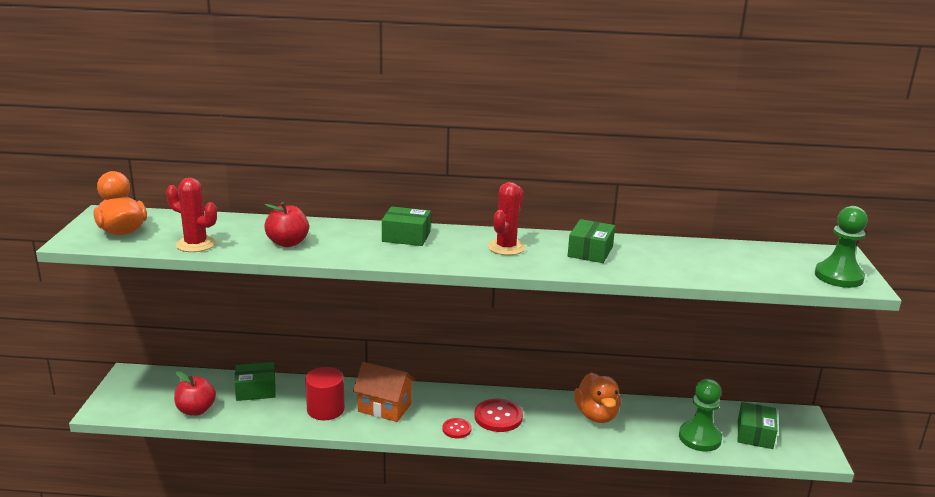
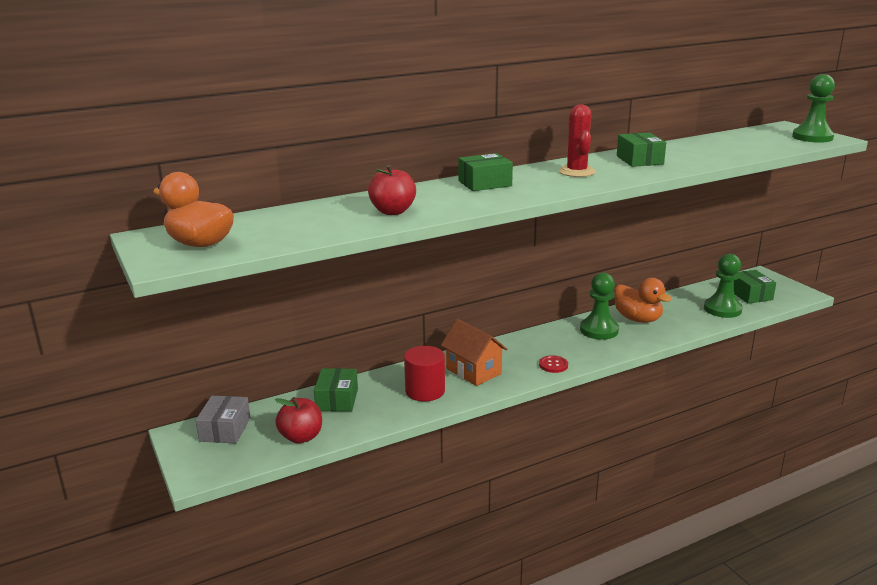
camera: 30 degrees left, 0 degrees up
red cactus [166,178,217,252] -> none
green box [234,362,276,401] -> green box turned 45 degrees counterclockwise [314,368,358,412]
orange house [353,362,416,422] -> orange house turned 60 degrees clockwise [441,319,508,386]
red button [474,399,523,432] -> none
none -> grey box [195,396,250,443]
none -> green pawn [580,272,619,340]

